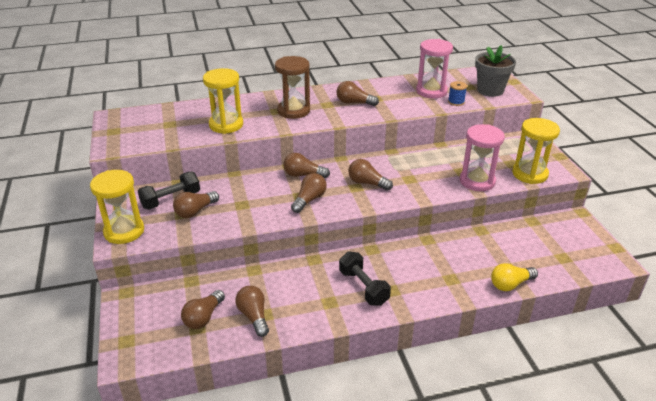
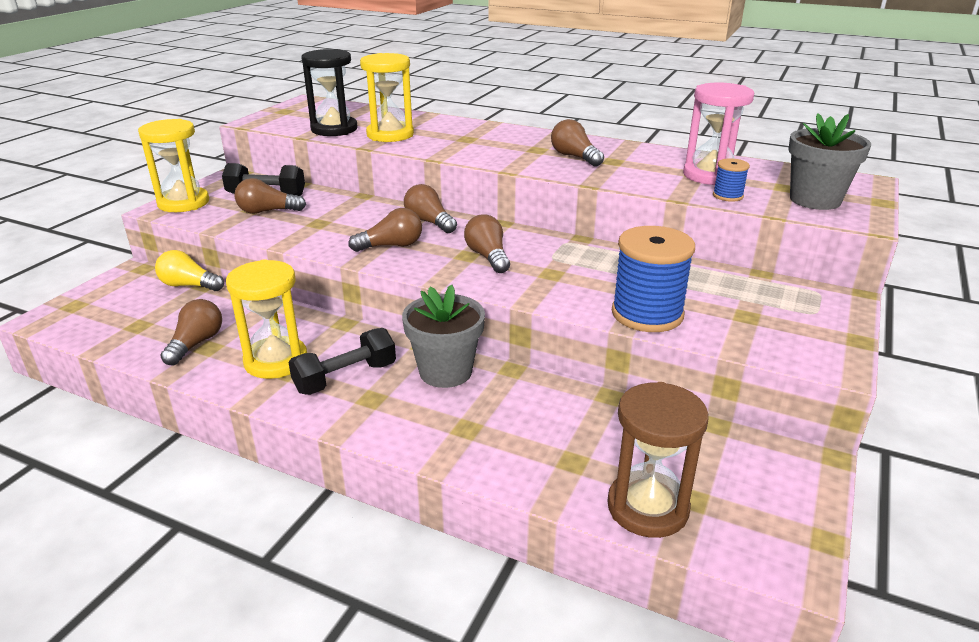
camera: 40 degrees right, 5 degrees down
brown light bulb [181,290,225,329] -> none
brown hourglass [275,56,310,119] -> brown hourglass moved to [607,382,709,538]
black dumbbell [339,252,391,306] -> black dumbbell turned 45 degrees clockwise [288,328,396,395]
pink hourglass [460,124,505,191] -> blue spool [612,226,695,332]
yellow light bulb [491,263,538,291] -> yellow light bulb moved to [155,250,224,291]
yellow hourglass [512,118,560,184] -> yellow hourglass moved to [226,259,307,379]
none -> black hourglass [301,49,357,136]
none -> grey flower pot [402,285,485,388]

